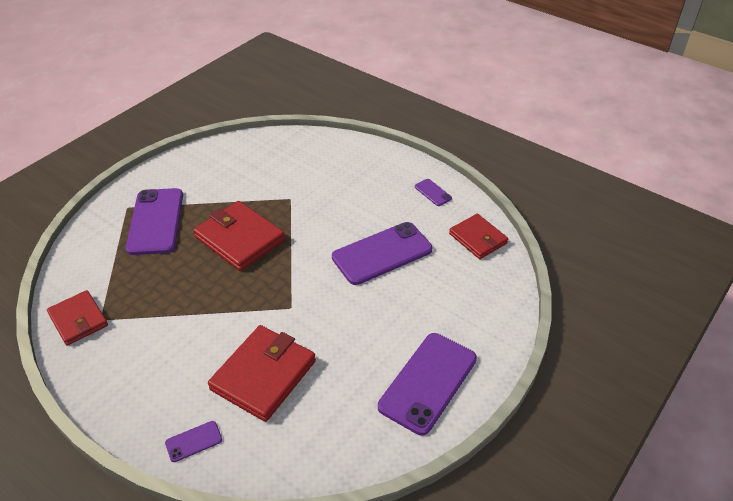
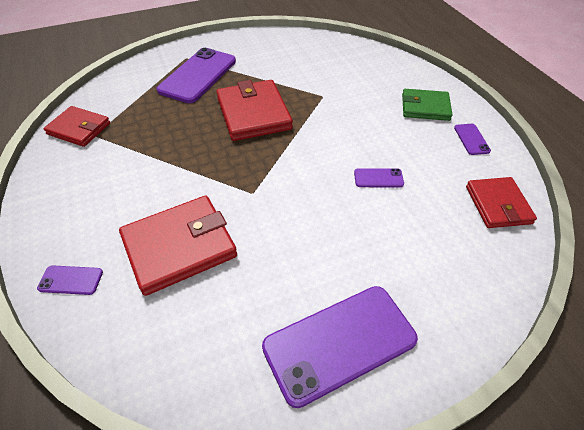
camera: 30 degrees right, 5 degrees up
red wallet [47,290,108,346] -> red wallet turned 60 degrees counterclockwise [43,106,110,147]
purple phone [332,222,432,285] -> purple phone [354,168,404,187], size x0.44
none -> green wallet [402,89,453,121]

